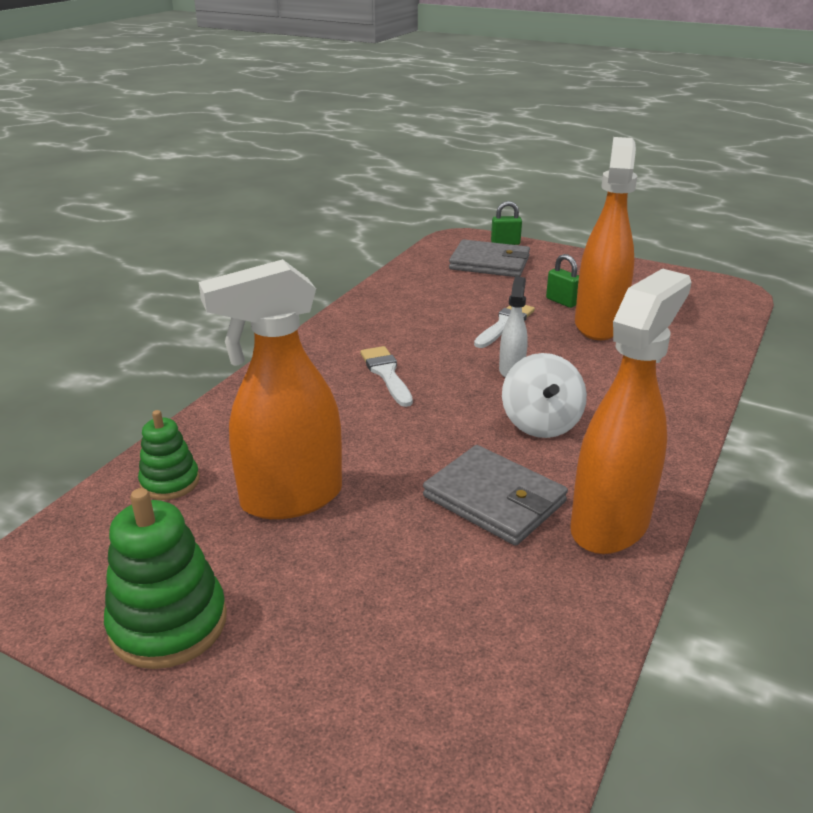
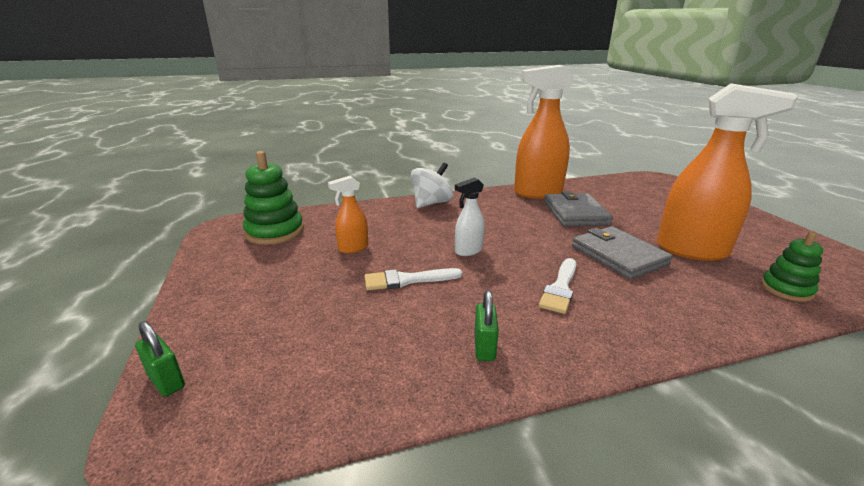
camera: 135 degrees left, 5 degrees down
green stacking toy [104,488,227,669] -> green stacking toy moved to [243,151,304,245]
grey wallet [449,239,530,277] -> grey wallet moved to [572,226,673,280]
white spinning top [502,353,587,438] -> white spinning top moved to [411,163,453,208]
green padlock [546,254,579,308] -> green padlock moved to [474,290,499,361]
orange spray bottle [575,137,637,340] -> orange spray bottle [328,176,368,253], size x0.48

